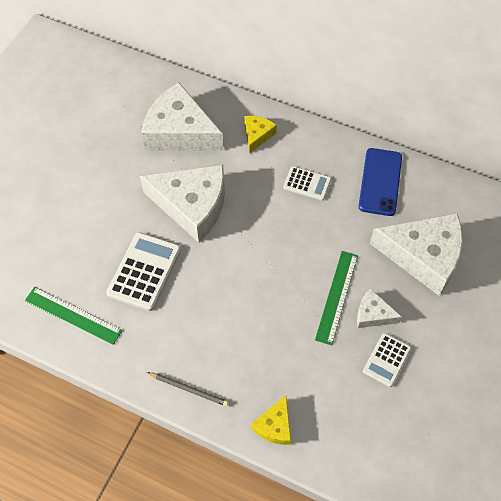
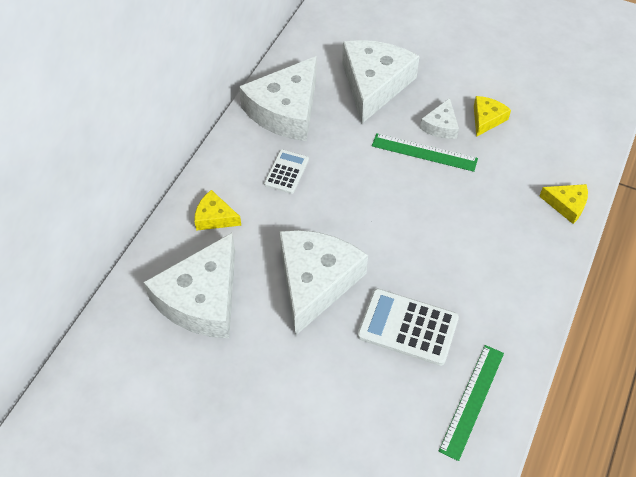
camera: 90 degrees left, 5 degrees down
grey pencil [147,372,229,406] -> none
blue phone [359,148,402,216] -> white cheese [239,56,316,141]
white calculator [363,333,411,387] -> yellow cheese [474,96,511,137]

